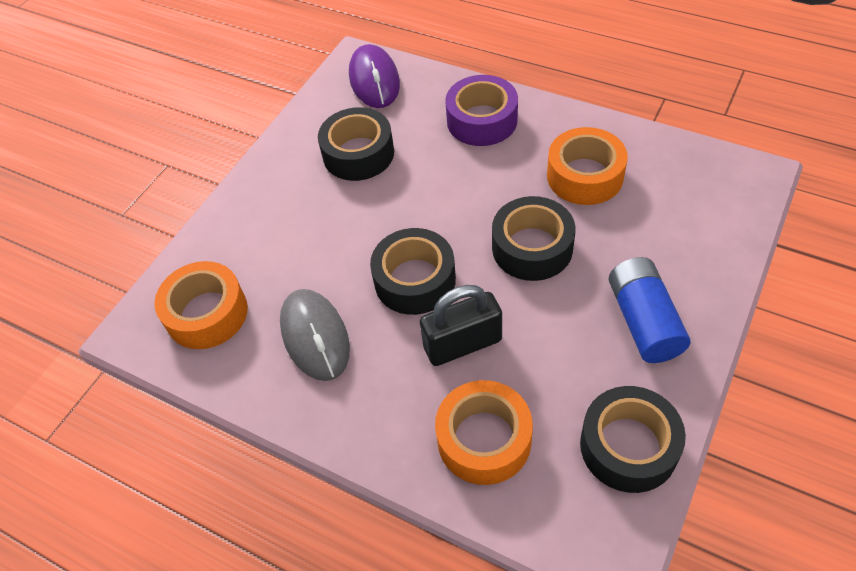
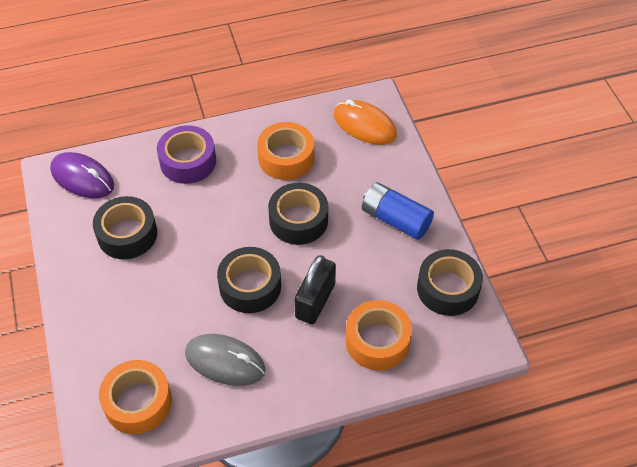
camera: 50 degrees left, 0 degrees up
none -> orange mouse [334,100,397,145]

